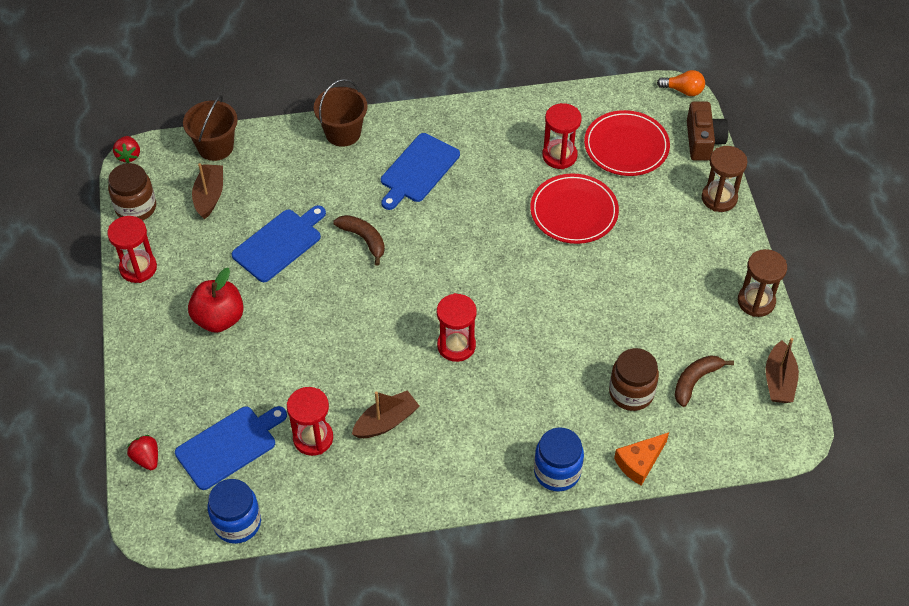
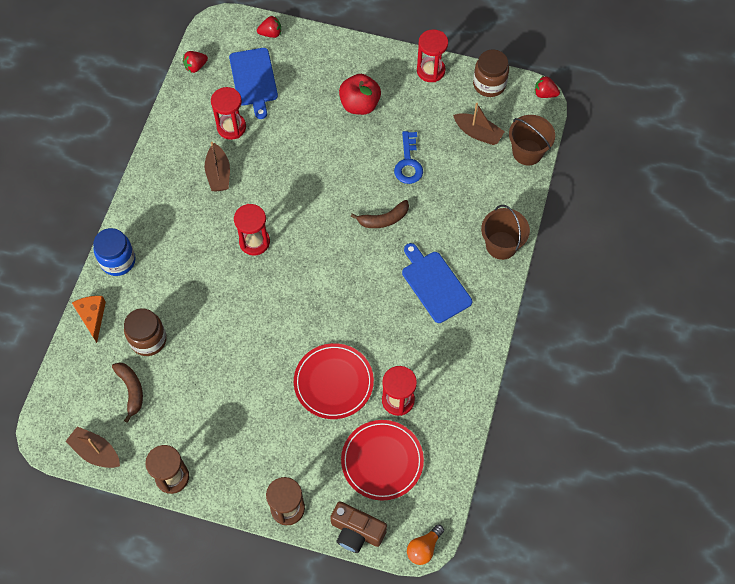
camera: 115 degrees right, 10 degrees up
blue jar [207,479,261,544] -> red strawberry [183,51,208,73]
blue cutting board [232,205,326,282] -> blue key [394,131,423,184]

